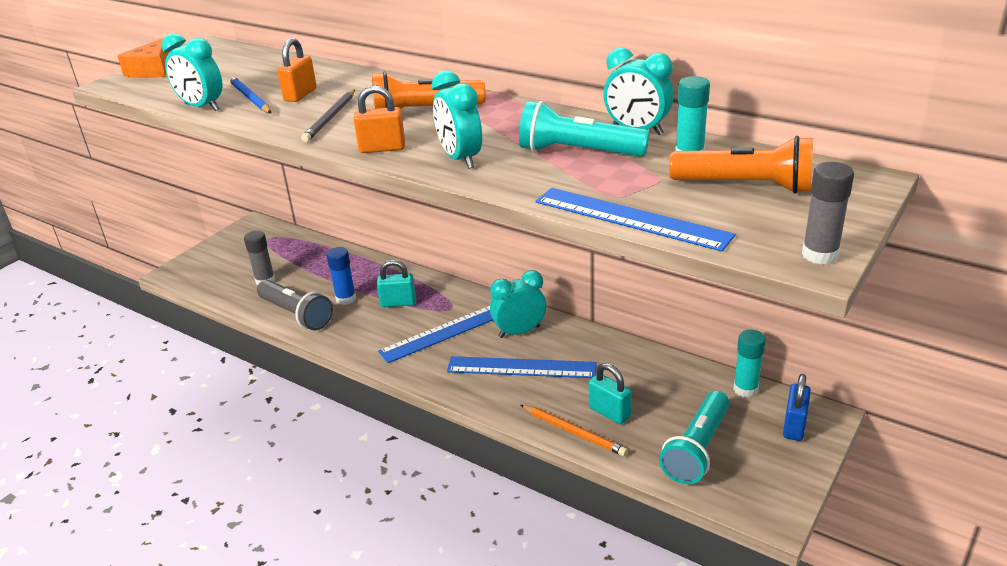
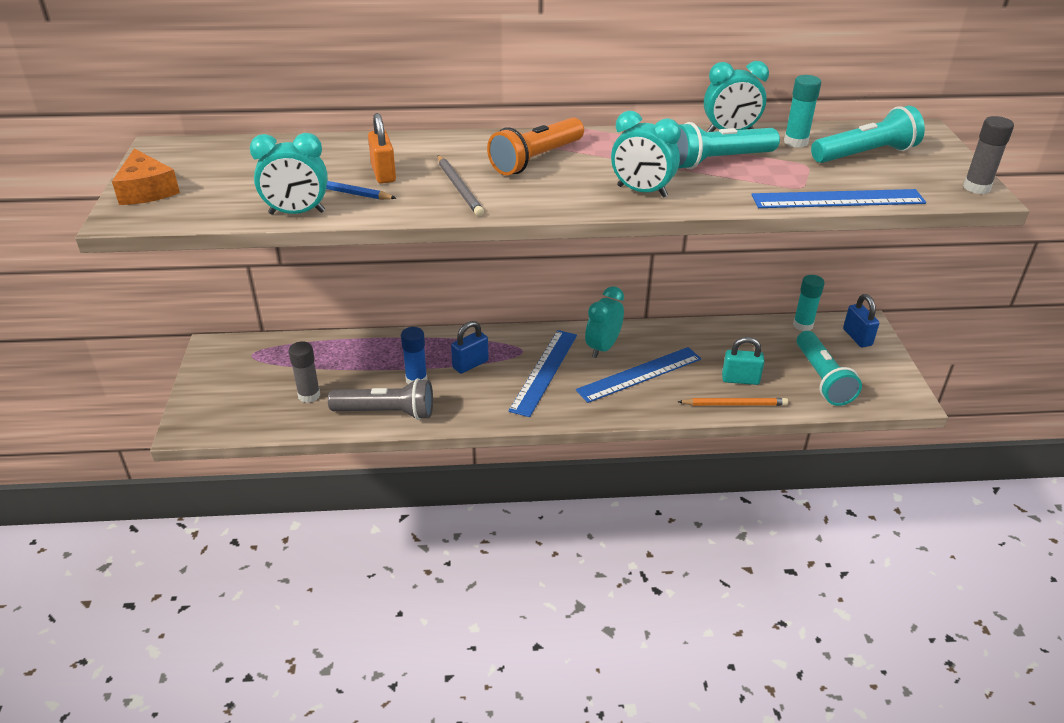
camera: 40 degrees left, 5 degrees up
orange padlock [354,85,405,153] -> none
turquoise padlock [377,260,416,307] -> blue padlock [451,321,489,374]
orange flashlight [669,136,813,194] -> turquoise flashlight [811,106,925,163]

